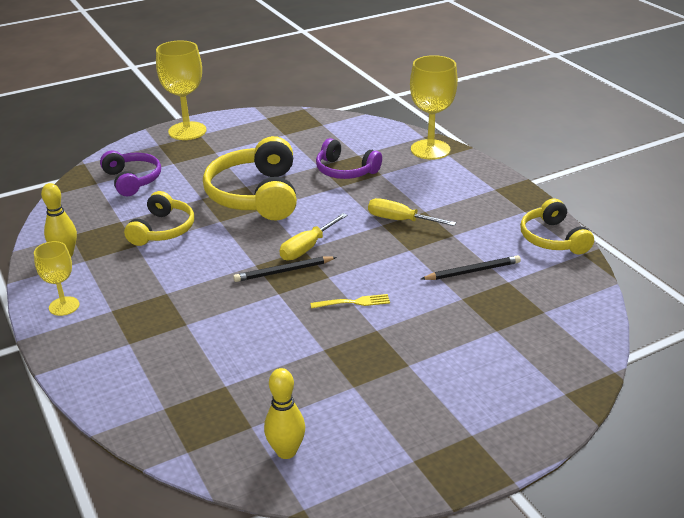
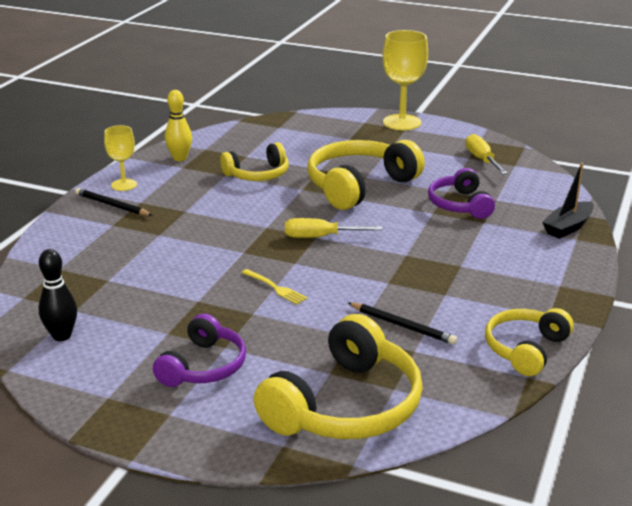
camera: 50 degrees right, 5 degrees down
purple headphones [100,150,161,196] -> purple headphones moved to [153,314,246,387]
black pencil [233,256,337,282] -> black pencil moved to [75,188,153,216]
yellow bowling pin [264,368,305,459] -> black bowling pin [39,249,77,341]
yellow screwdriver [368,198,456,226] -> yellow screwdriver moved to [465,134,508,174]
yellow goblet [410,55,458,160] -> black boat [542,163,594,239]
none -> yellow headphones [254,314,423,439]

